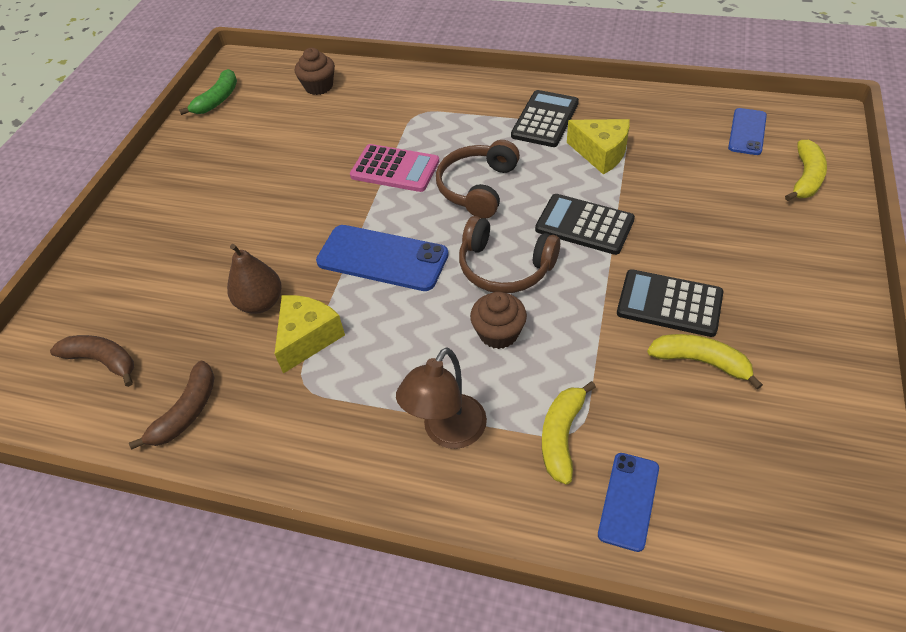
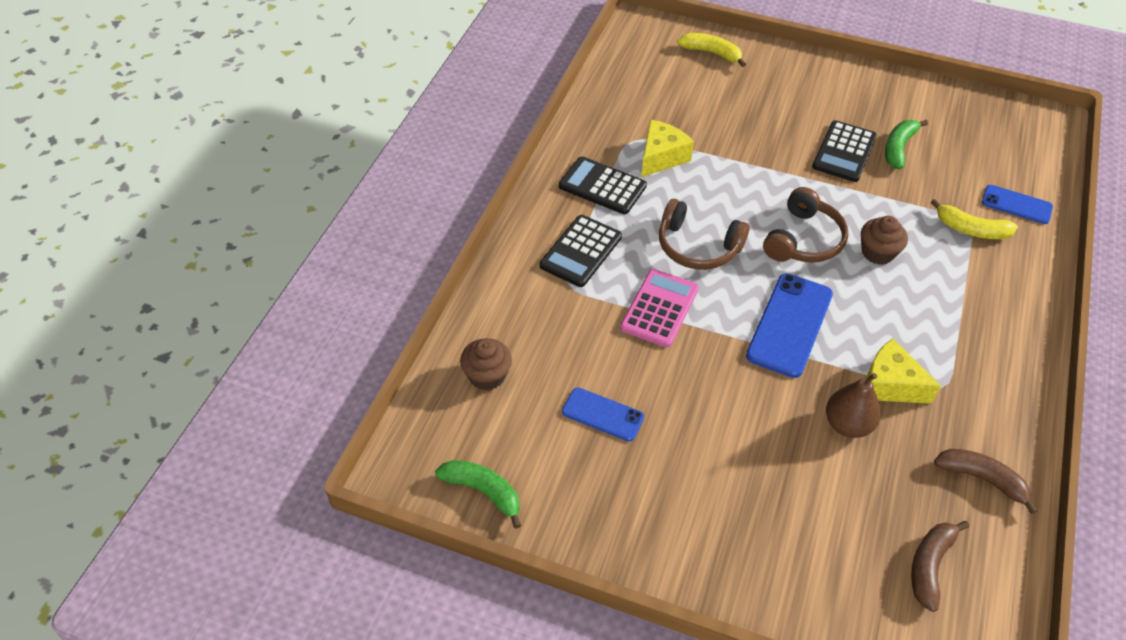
camera: 90 degrees left, 0 degrees up
brown lamp [396,348,487,449] -> none
black calculator [535,194,635,255] -> black calculator moved to [540,215,622,287]
yellow banana [647,334,763,389] -> green banana [885,120,928,169]
blue phone [728,108,767,155] -> blue phone moved to [562,387,644,441]

